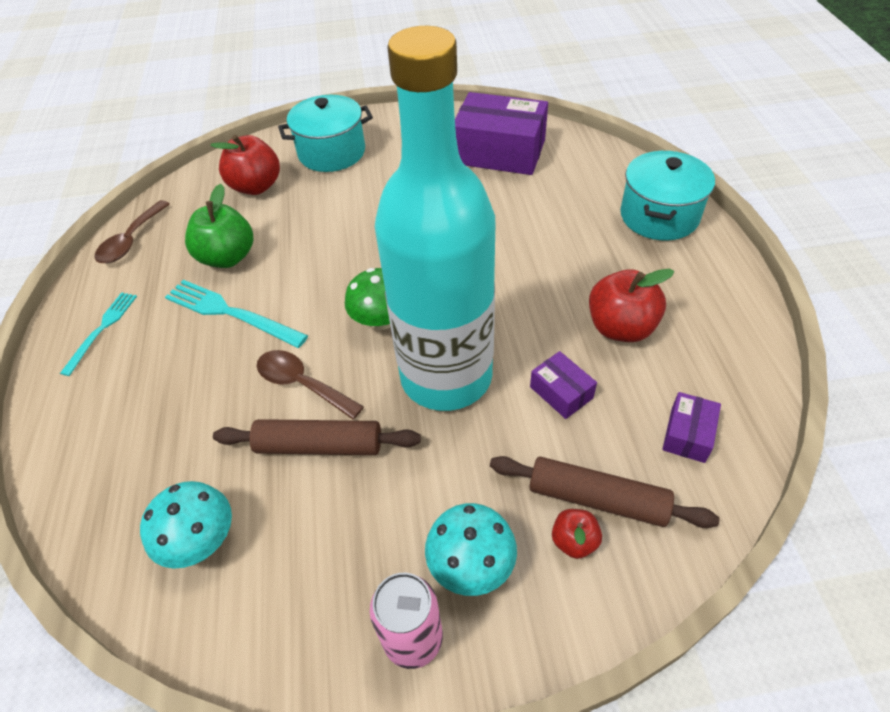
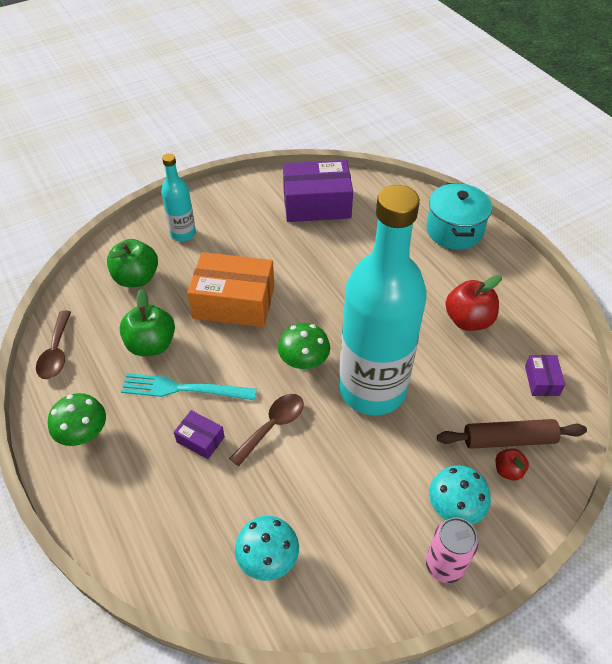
camera: 25 degrees left, 0 degrees up
turquoise fork [60,292,137,376] -> green mushroom [48,393,106,446]
red apple [210,135,280,195] -> green apple [107,239,158,287]
brown rolling pin [213,419,421,455] -> none
brown spoon [257,350,364,419] -> brown spoon turned 120 degrees clockwise [229,394,304,467]
turquoise pot [278,95,373,172] -> turquoise bottle [161,153,196,241]
purple box [530,351,597,419] -> purple box moved to [174,410,225,459]
none -> orange box [187,252,274,327]

